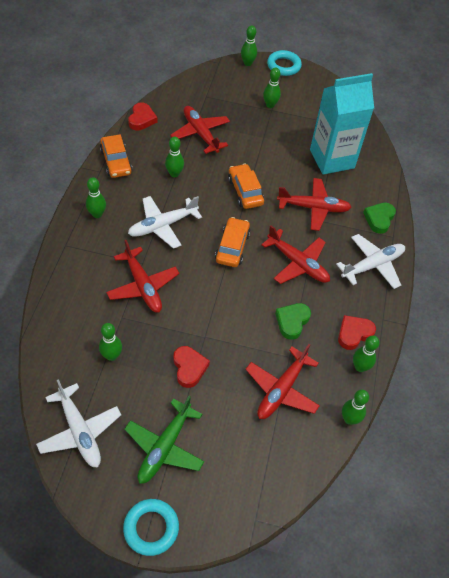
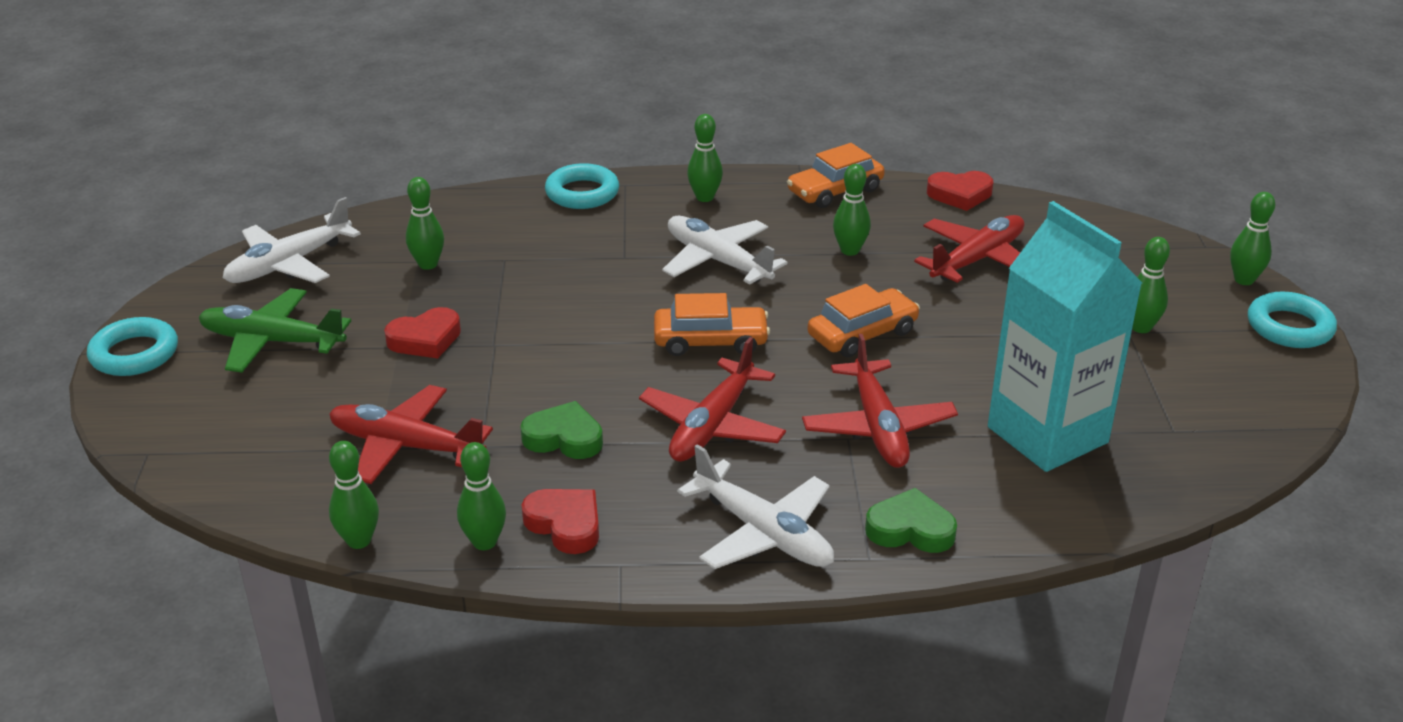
camera: 80 degrees right, 20 degrees down
red plane [106,240,179,312] -> none
none -> turquoise ring [545,163,619,209]

